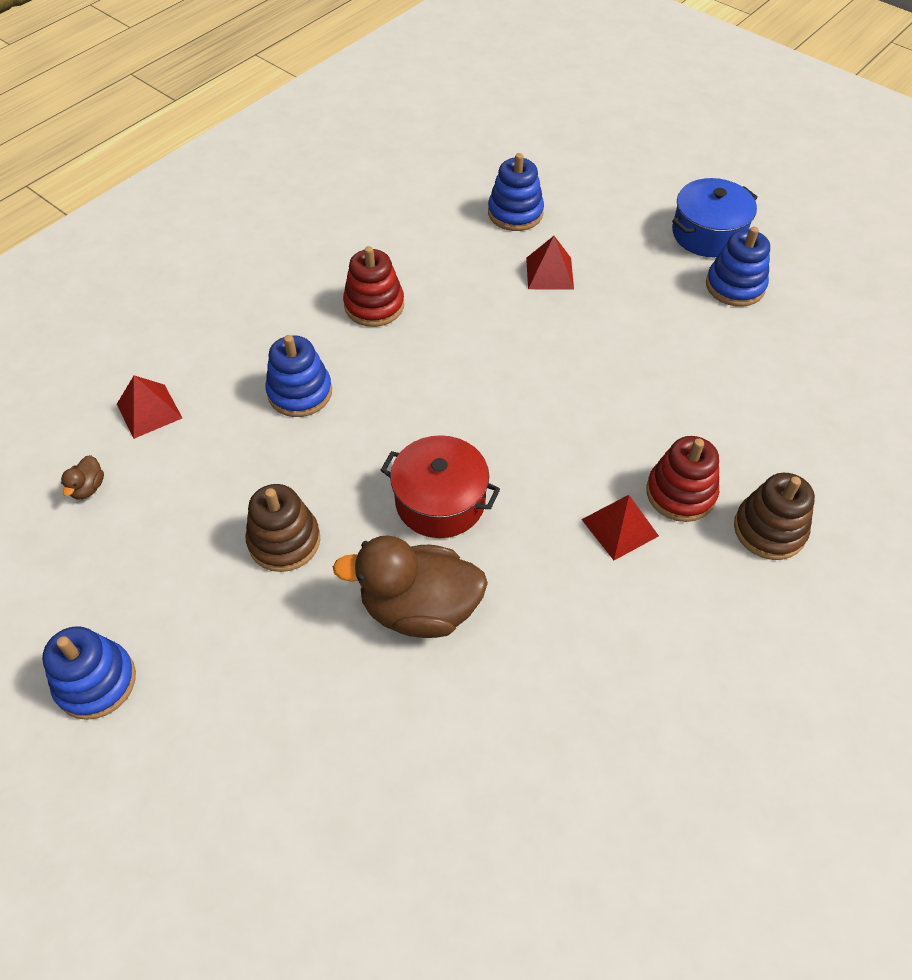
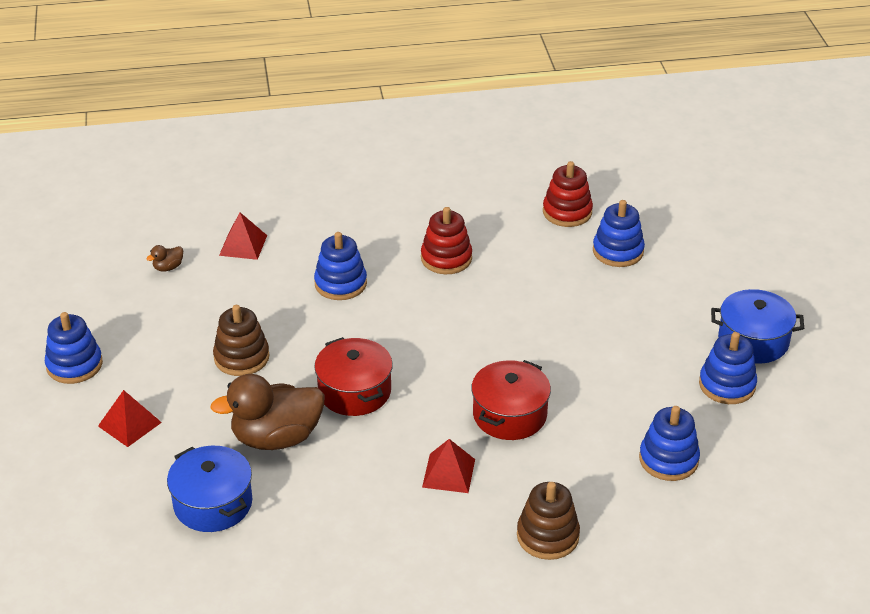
camera: 40 degrees right, 15 degrees down
brown duck [333,535,488,638] -> brown duck turned 60 degrees counterclockwise [210,374,324,450]
red pyramid [526,236,574,290] -> red pyramid moved to [98,390,162,447]
red stacking toy [646,436,719,522] -> red stacking toy moved to [543,161,593,227]
none -> blue pot [167,446,253,532]
none -> red pot [471,360,551,440]
none -> blue stacking toy [639,406,700,481]

